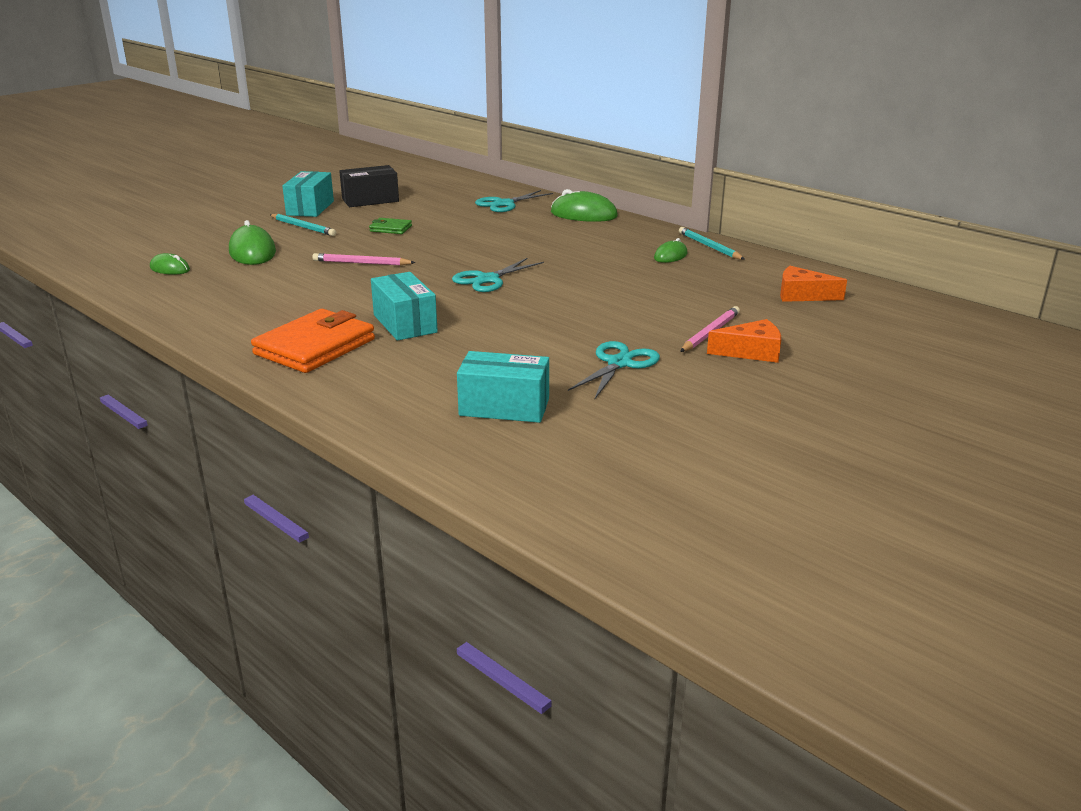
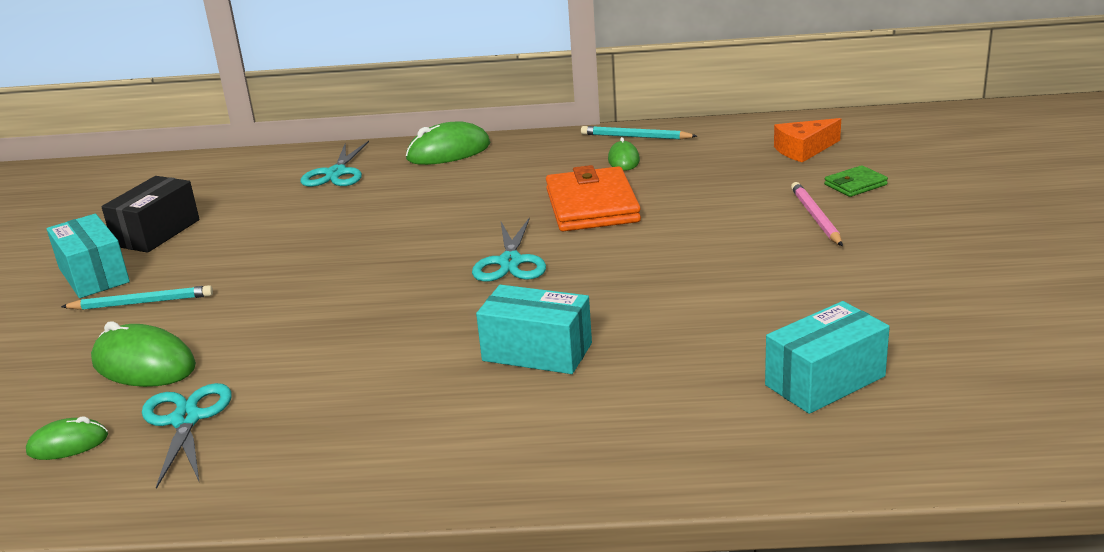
camera: 40 degrees left, 0 degrees up
orange wallet [251,309,375,373] -> orange wallet moved to [546,165,641,231]
pink pencil [312,253,416,266] -> none
green wallet [369,218,412,234] -> green wallet moved to [824,165,888,197]
turquoise scissors [568,341,660,399] -> turquoise scissors moved to [142,383,232,489]
orange cheese [707,319,781,363] -> none

